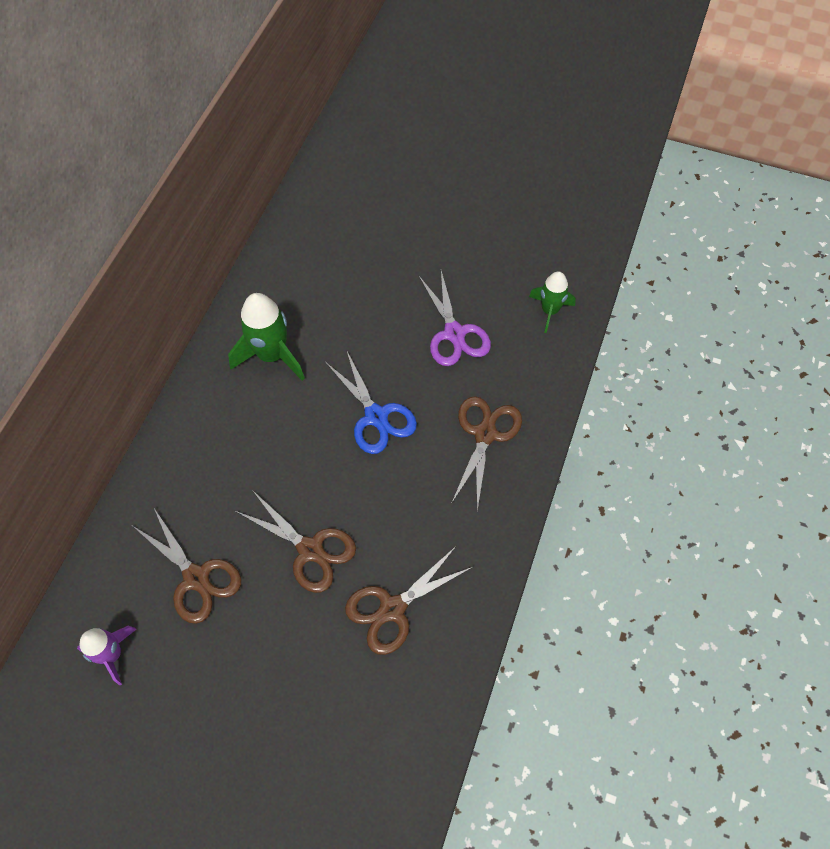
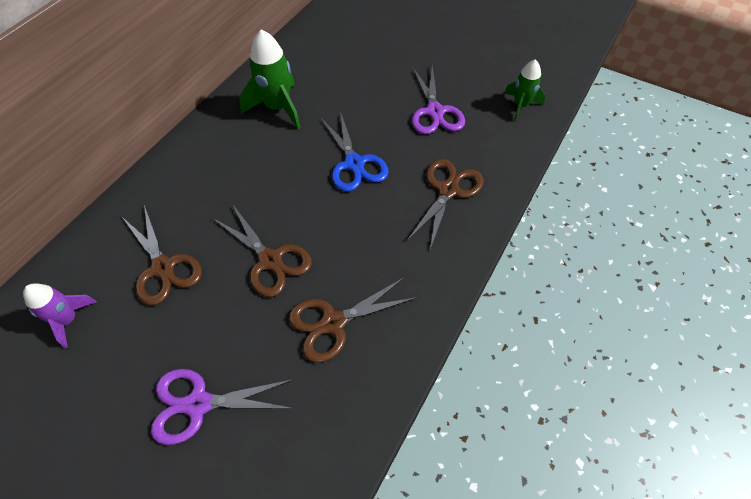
camera: 10 degrees right, 5 degrees down
none -> purple scissors [151,369,295,445]

